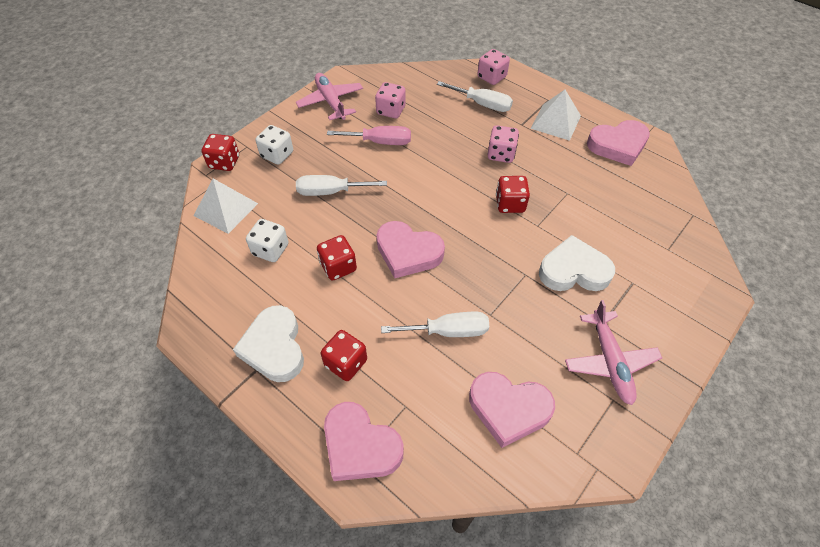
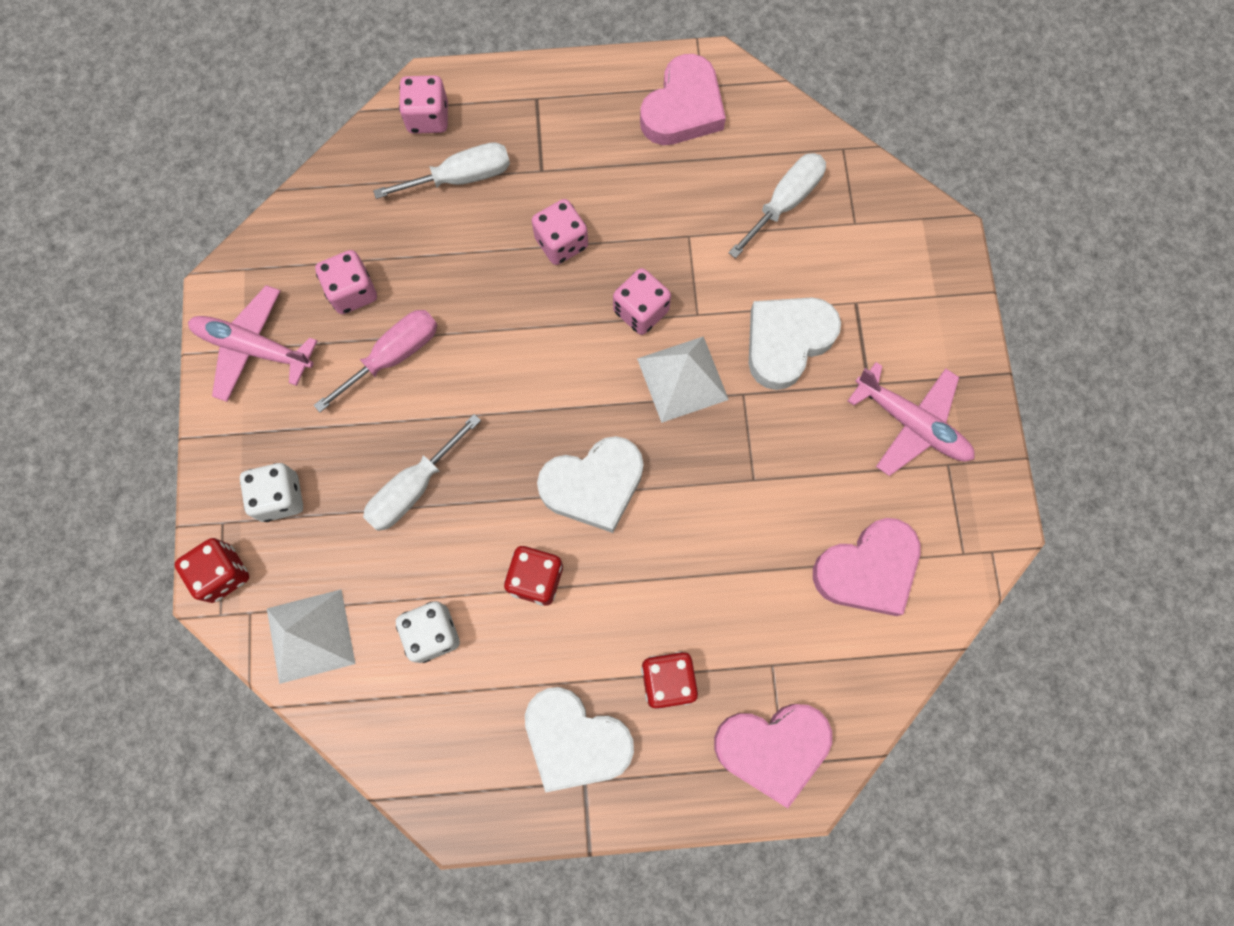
camera: 45 degrees left, 20 degrees up
pink heart [376,221,445,278] -> white heart [537,436,644,533]
white screwdriver [381,312,489,337] -> white screwdriver moved to [728,153,826,259]
red dice [496,176,530,213] -> pink dice [613,268,671,335]
white pyramid [531,90,581,141] -> white pyramid moved to [637,336,729,423]

